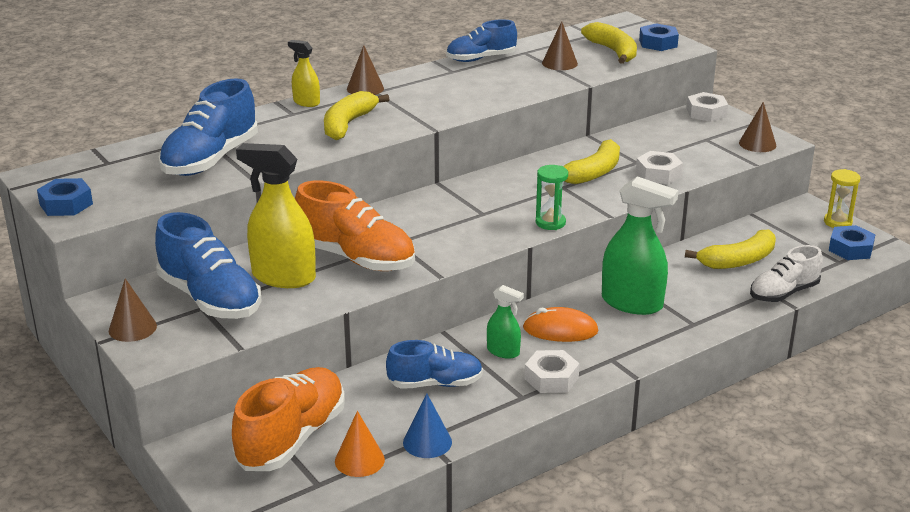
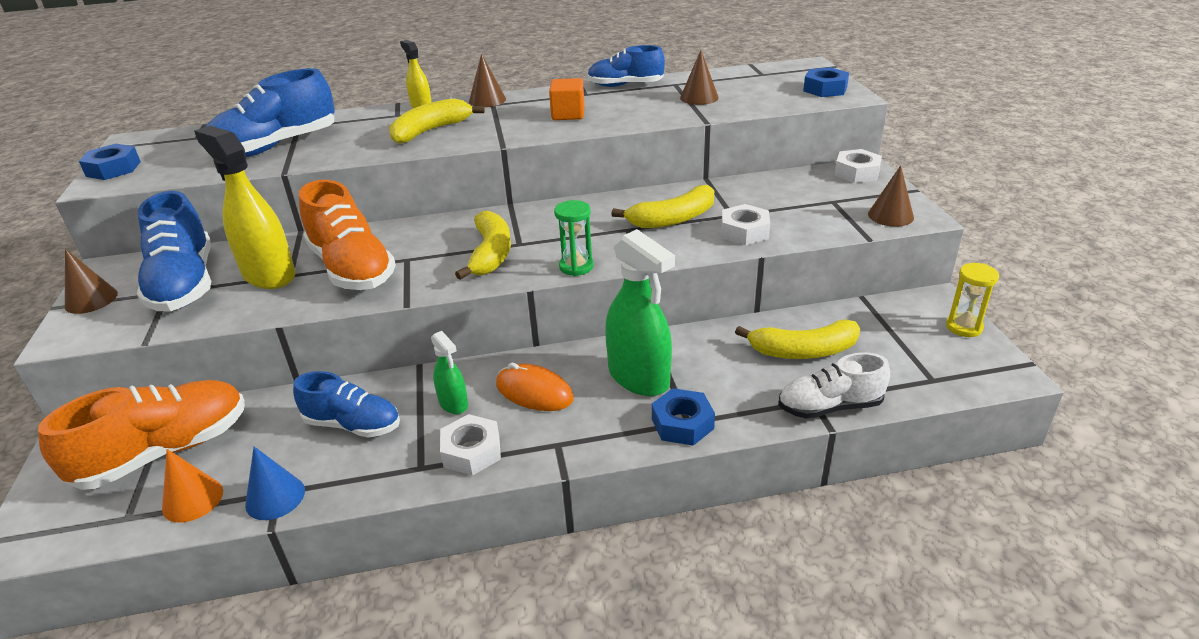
camera: 25 degrees right, 5 degrees up
yellow banana [581,22,637,64] -> yellow banana moved to [455,211,511,280]
blue nut [829,225,876,260] -> blue nut moved to [652,388,715,446]
none -> orange cube [549,78,585,120]

